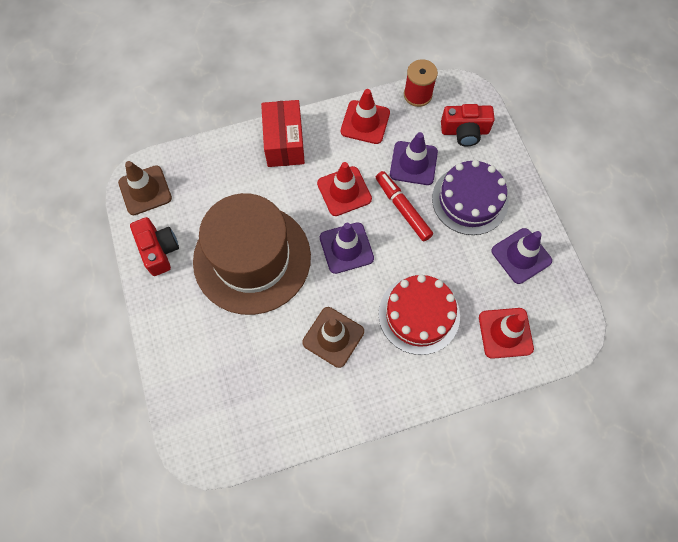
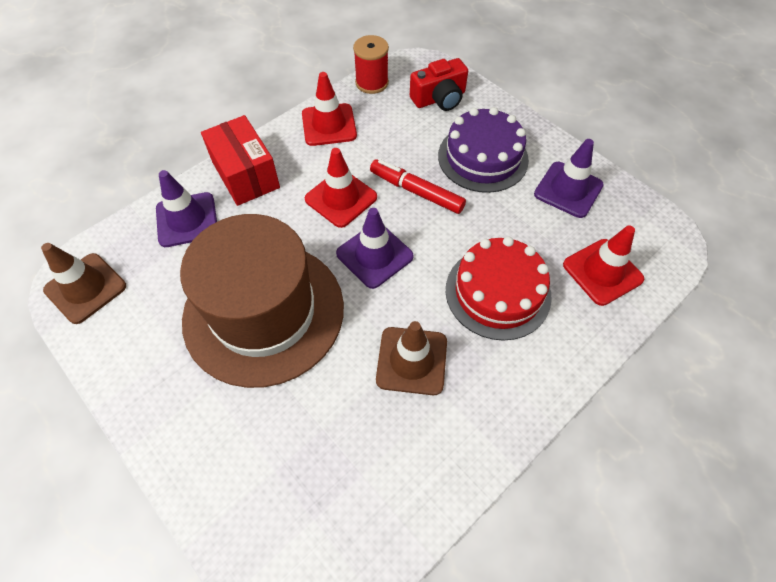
camera: 25 degrees left, 10 degrees down
red camera [130,217,179,276] -> none
purple traffic cone [390,132,438,185] -> purple traffic cone moved to [156,170,217,247]

